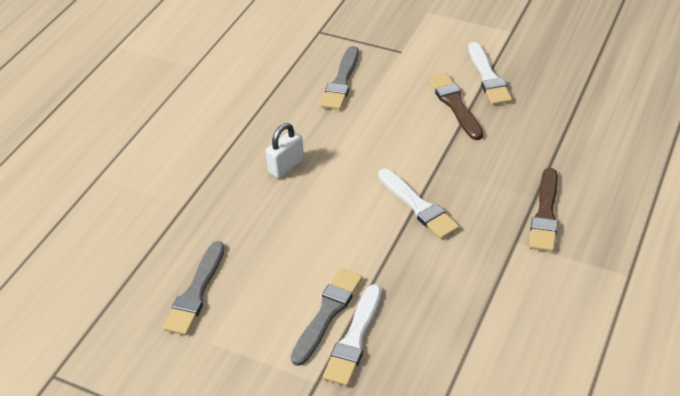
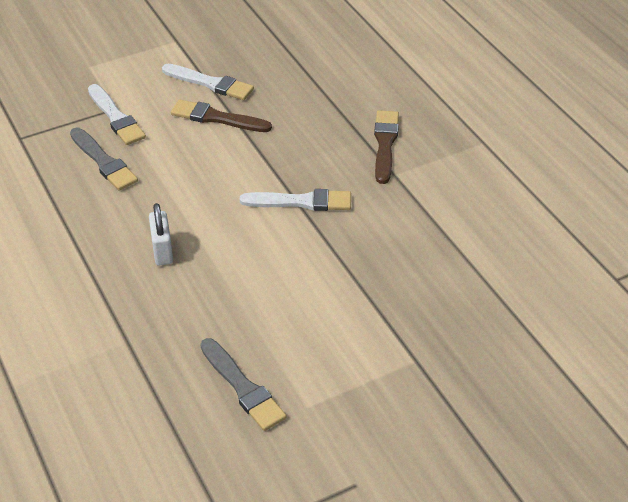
camera: 55 degrees left, 0 degrees up
grey brush [291,268,362,366] -> none
white brush [323,284,381,386] -> white brush moved to [88,84,146,145]
brown brush [529,168,558,252] -> brown brush turned 135 degrees counterclockwise [374,110,399,184]

